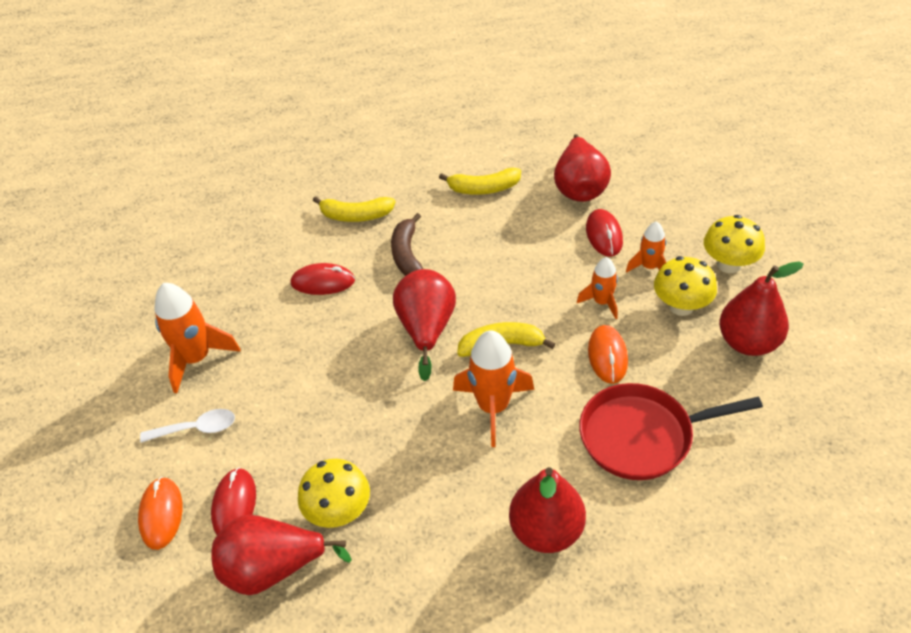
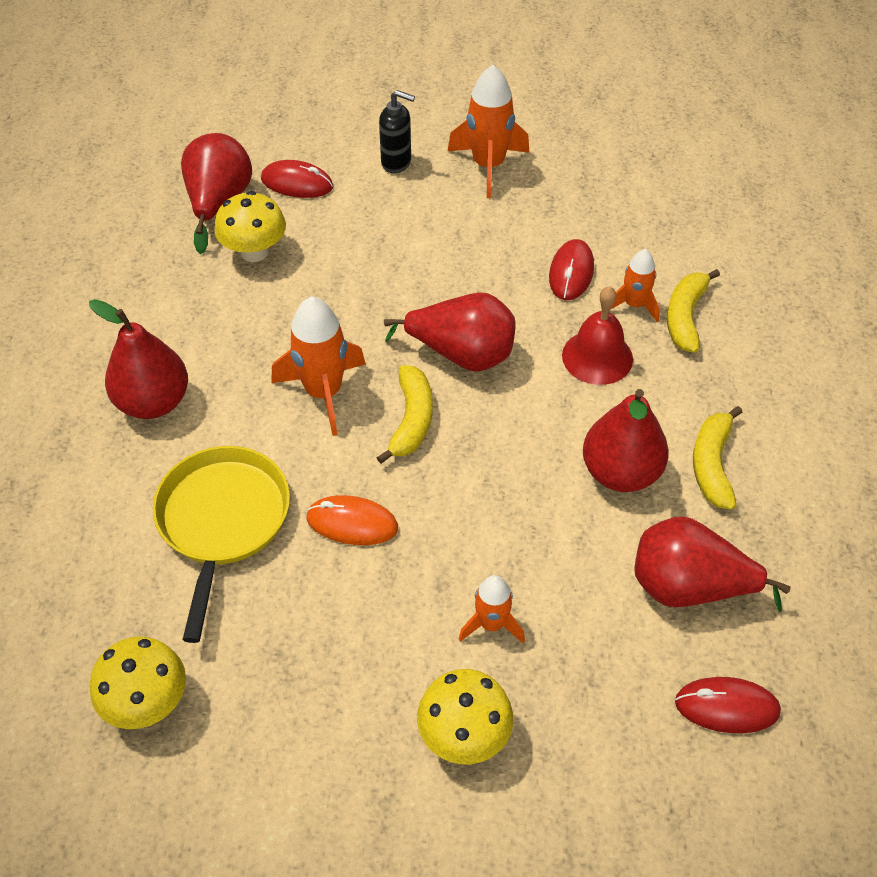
camera: 100 degrees right, 5 degrees up
orange mouse [138,477,183,550] -> none
white spoon [140,409,235,443] -> black soap dispenser [379,90,415,173]
brown banana [391,213,423,276] -> red bell [562,286,633,385]
orange rocket [577,257,618,319] -> orange rocket moved to [611,249,660,322]
red pan [579,383,763,480] -> yellow pan [153,446,290,643]
red mouse [586,209,623,257] -> red mouse moved to [675,677,781,733]
yellow mushroom [654,256,717,316] -> yellow mushroom moved to [90,636,186,729]
red pear [719,262,804,356] -> red pear moved to [583,389,669,492]

